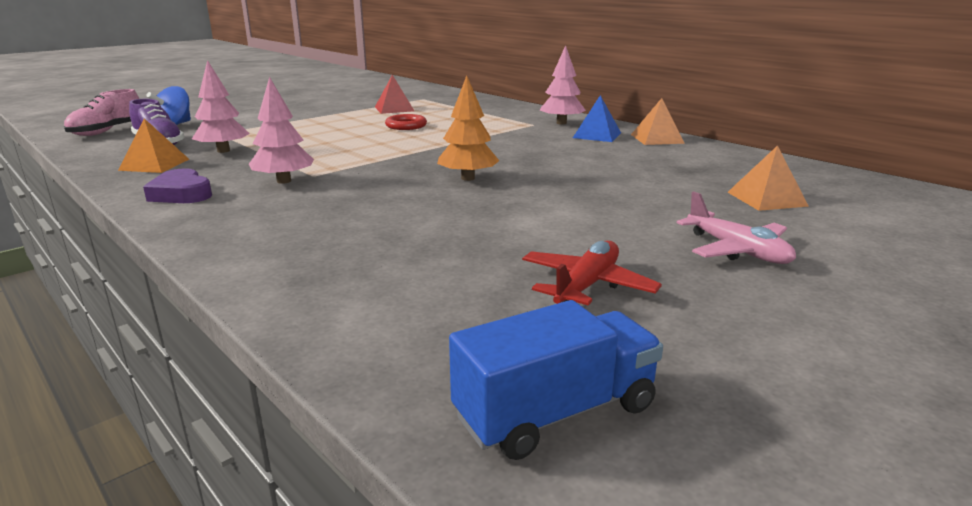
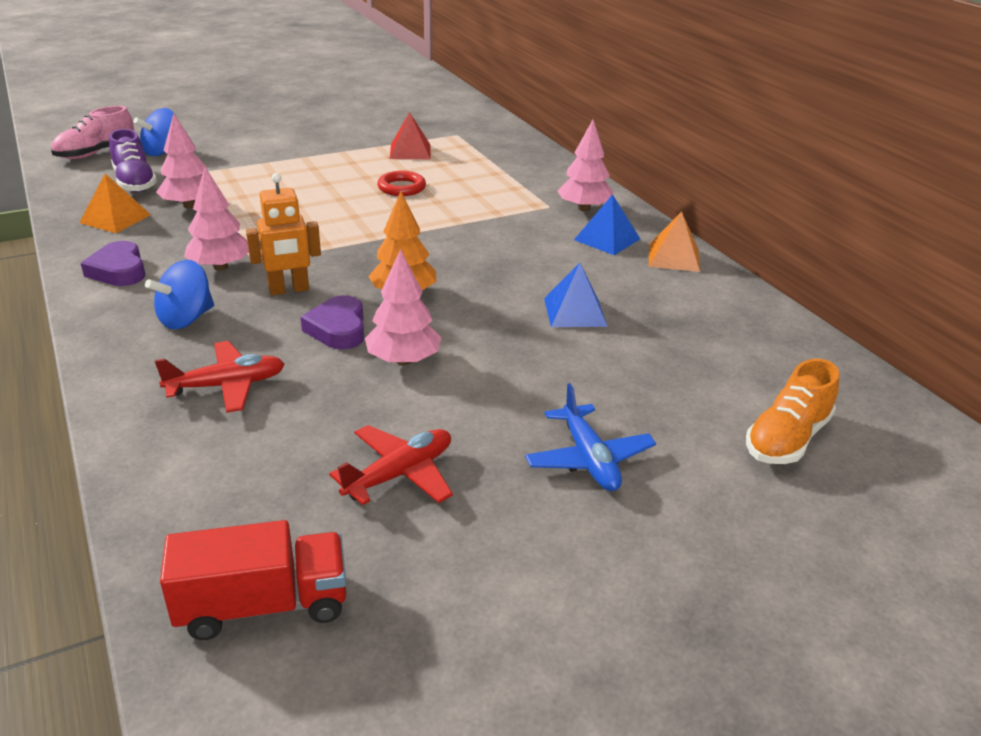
camera: 15 degrees right, 10 degrees up
blue truck [449,300,663,460] -> red truck [160,520,346,640]
pink plane [677,191,796,264] -> blue plane [525,383,656,491]
orange pyramid [728,145,809,211] -> none
none -> blue spinning top [145,260,214,329]
none -> red plane [155,341,285,413]
none -> orange robot [246,173,321,295]
none -> purple heart [301,295,364,350]
none -> pink tree [365,249,442,365]
none -> blue pyramid [544,263,607,327]
none -> orange shoe [746,359,839,464]

